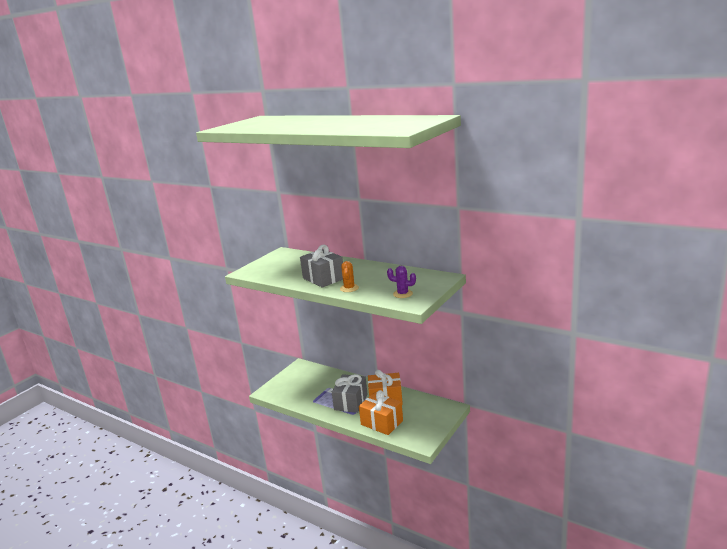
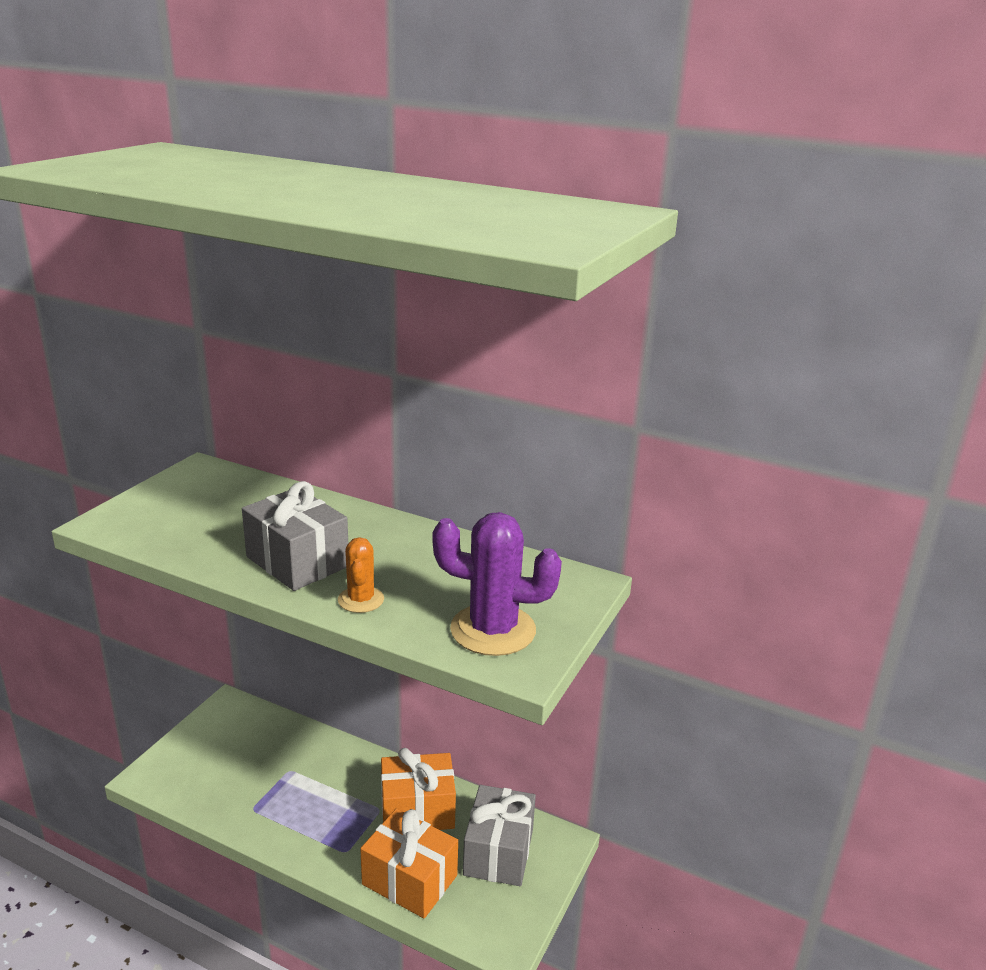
camera: 10 degrees left, 5 degrees up
grey gift [332,374,368,413] -> grey gift moved to [463,785,536,886]
purple cactus [387,266,416,298] -> purple cactus [433,512,562,656], size x1.79

